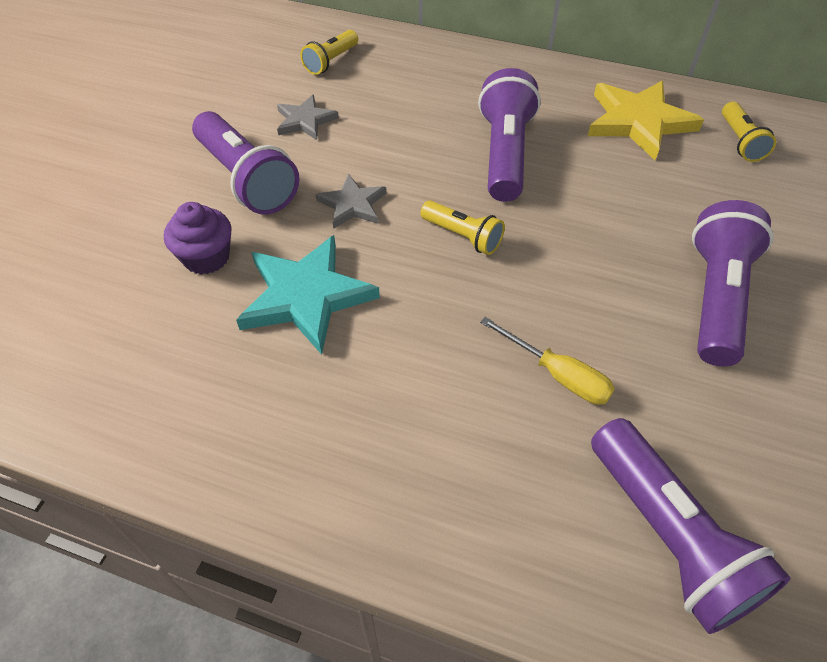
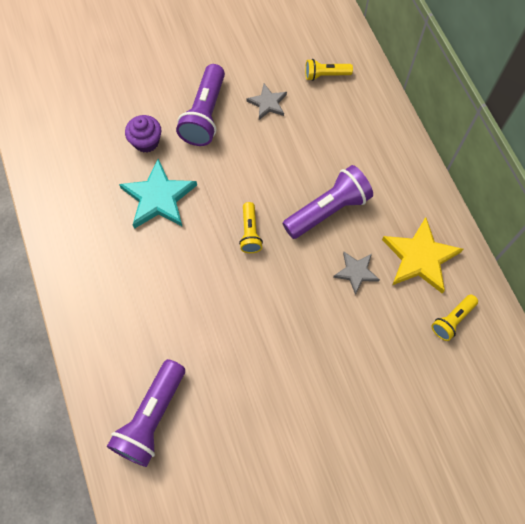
camera: 50 degrees right, 15 degrees up
grey star [315,174,387,229] -> grey star moved to [333,252,380,295]
yellow screwdriver [480,317,615,405] -> none
purple flashlight [692,200,774,366] -> none

